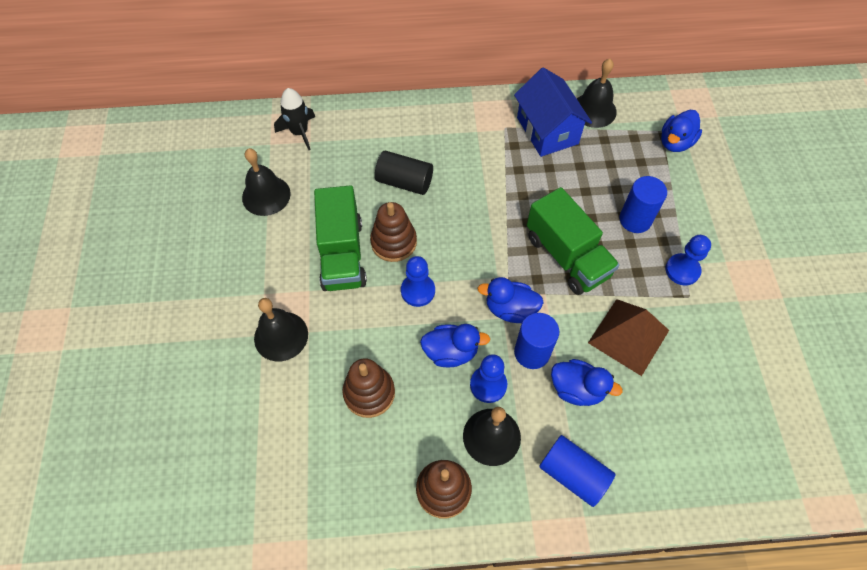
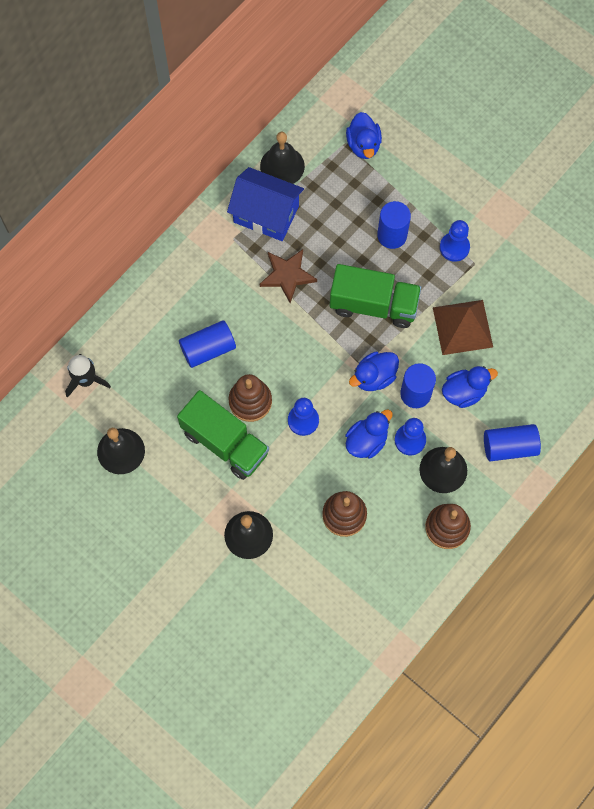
camera: 45 degrees left, 10 degrees up
black cylinder [375,151,433,195] -> blue cylinder [179,320,236,368]
none -> brown star [260,249,317,303]

